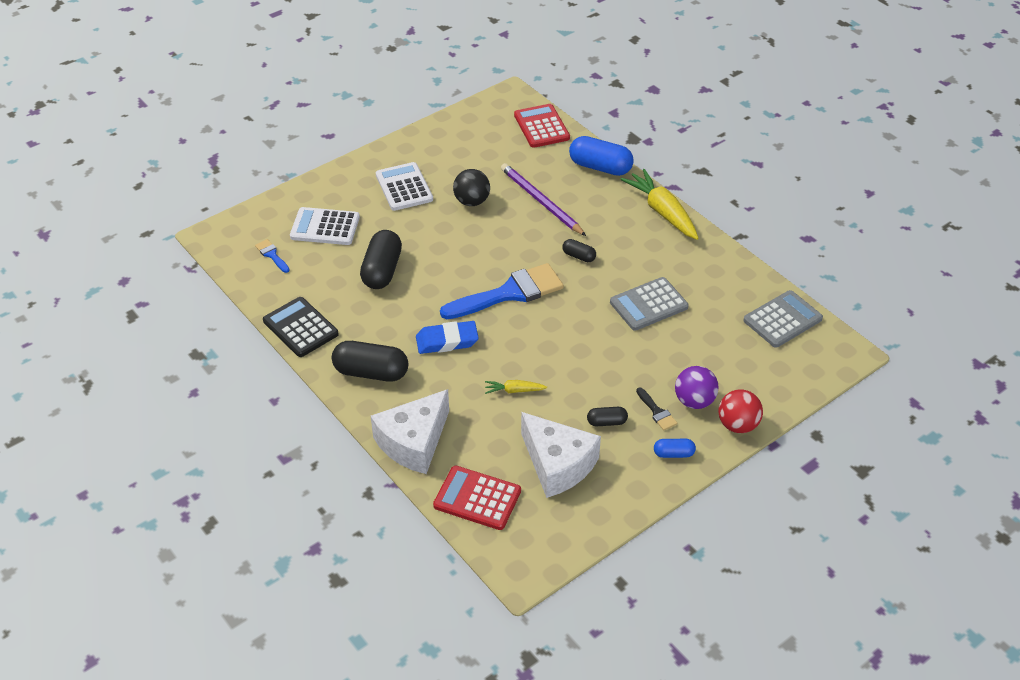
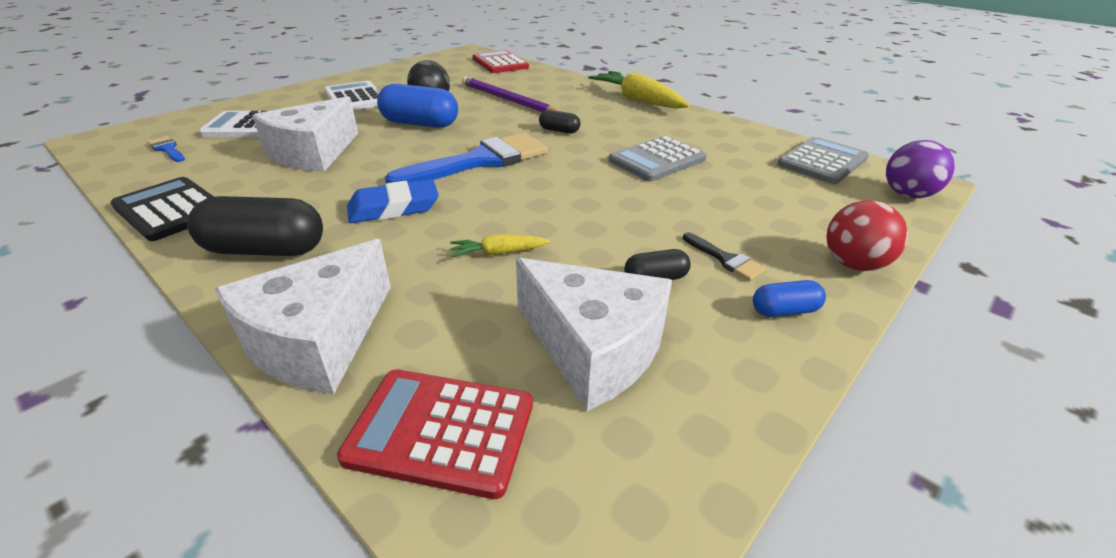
camera: 10 degrees left, 10 degrees down
black capsule [360,230,402,289] -> white cheese [252,96,358,172]
blue capsule [569,136,634,176] -> blue capsule moved to [377,84,458,128]
purple ball [675,366,719,409] -> purple ball moved to [886,140,955,198]

